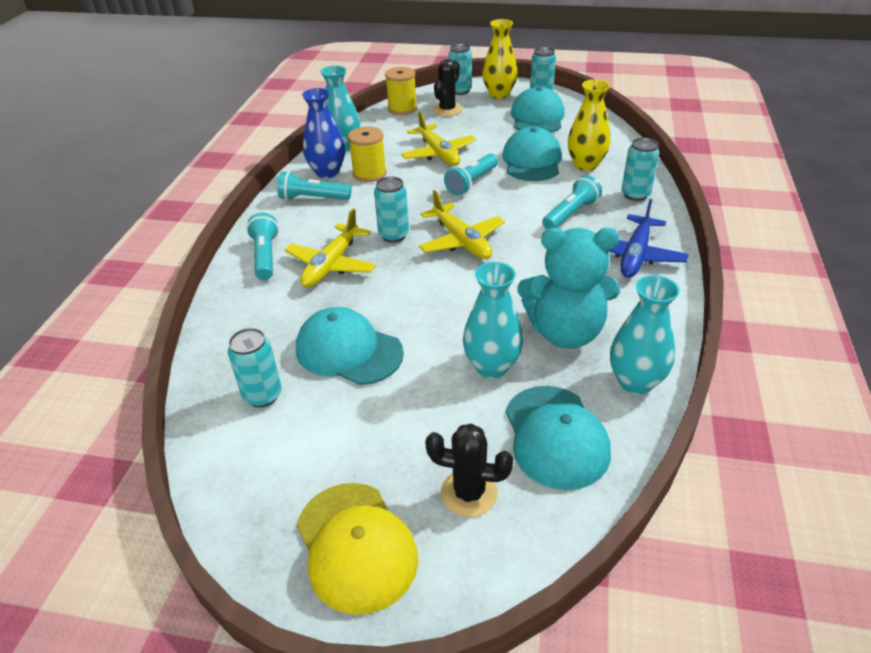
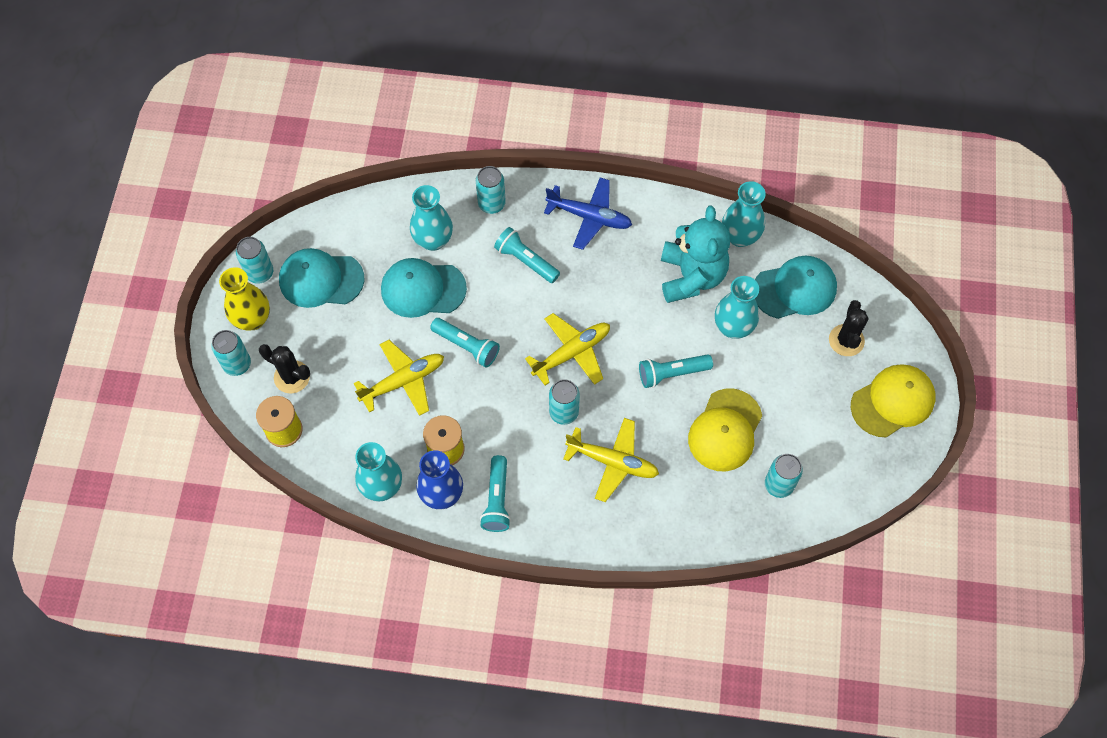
camera: 95 degrees left, 25 degrees up
turquoise flashlight [246,212,279,280] -> turquoise flashlight moved to [639,354,713,388]
turquoise cap [296,307,404,385] -> yellow cap [688,388,762,472]
yellow vase [568,79,610,171] -> turquoise vase [410,185,453,251]

